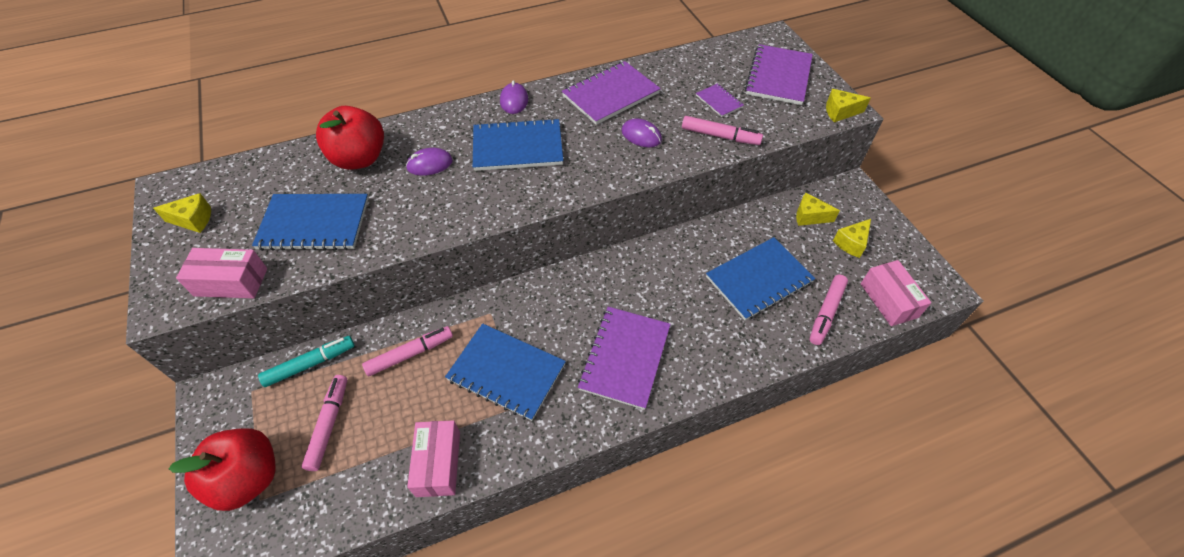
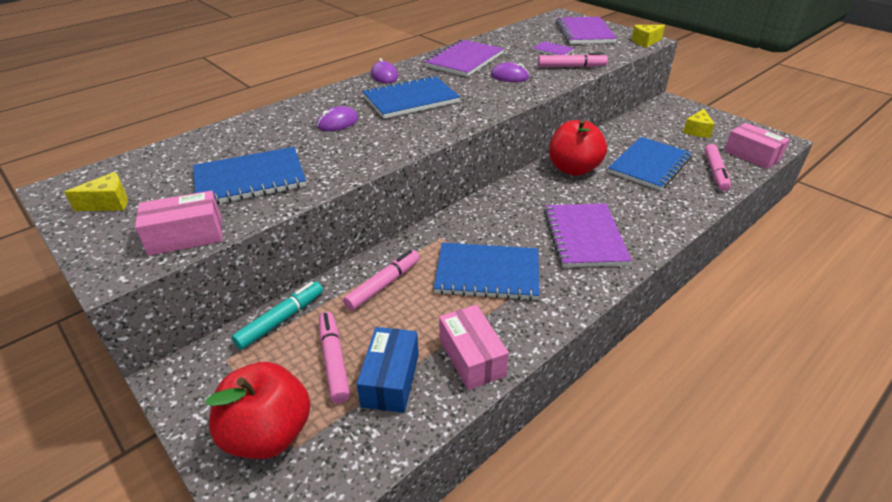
camera: 20 degrees left, 15 degrees down
red apple [316,106,384,170] -> red apple moved to [549,120,607,176]
yellow cheese [796,193,840,226] -> none
none -> blue box [357,327,419,413]

